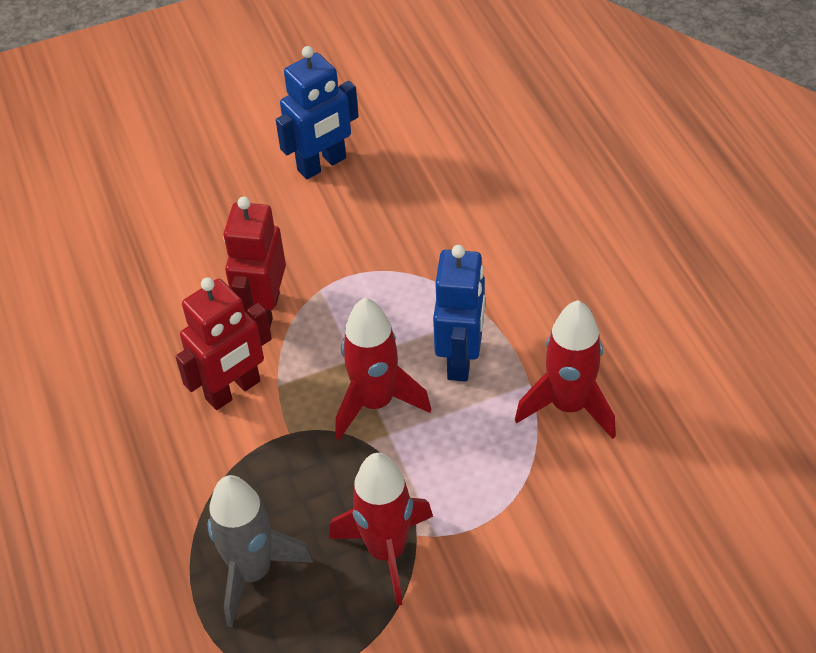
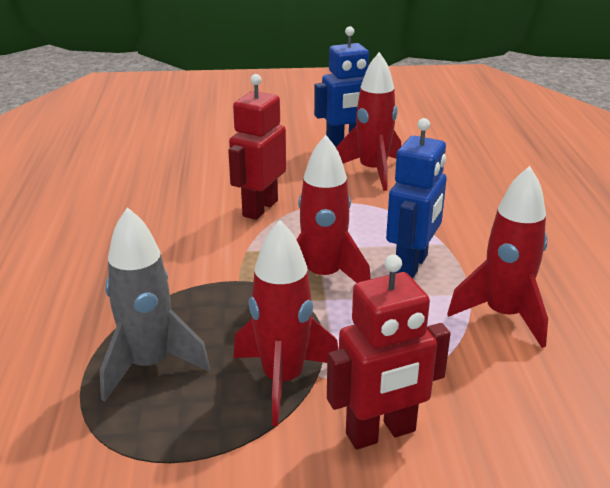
camera: 15 degrees right, 20 degrees down
red robot [176,277,272,410] -> red robot moved to [327,255,451,449]
none -> red rocket [336,52,401,191]

